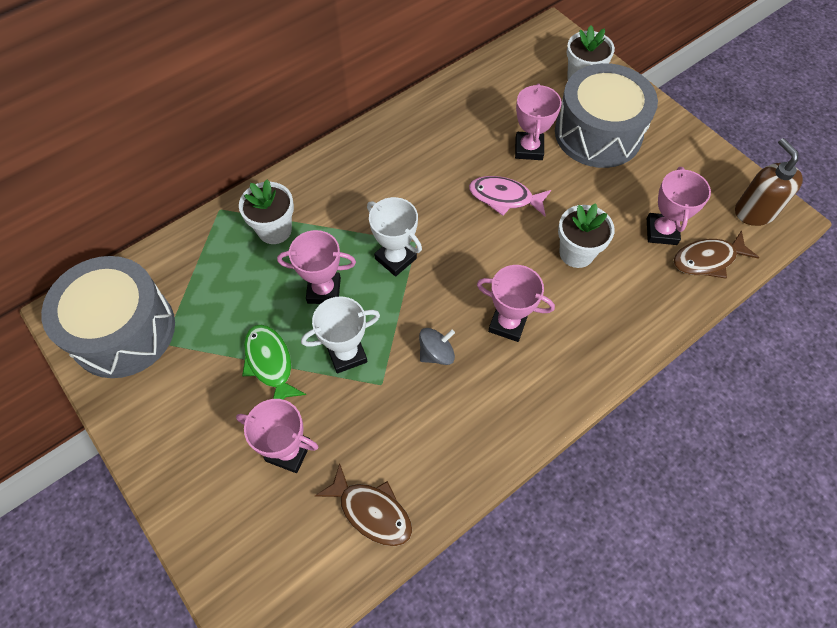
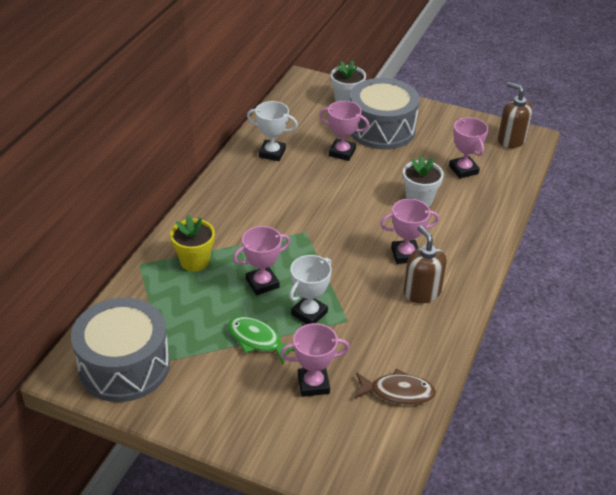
camera: 30 degrees left, 20 degrees down
white flower pot [239,180,294,244] -> yellow flower pot [170,215,215,272]
white trophy [367,197,422,277] -> white trophy moved to [247,101,298,161]
grey spinning top [419,328,455,365] -> none
pink fish [469,176,551,216] -> none
pink trophy [515,84,562,160] -> pink trophy turned 45 degrees counterclockwise [319,101,369,161]
brown fish [673,230,759,278] -> none
none -> brown soap dispenser [403,225,447,303]

